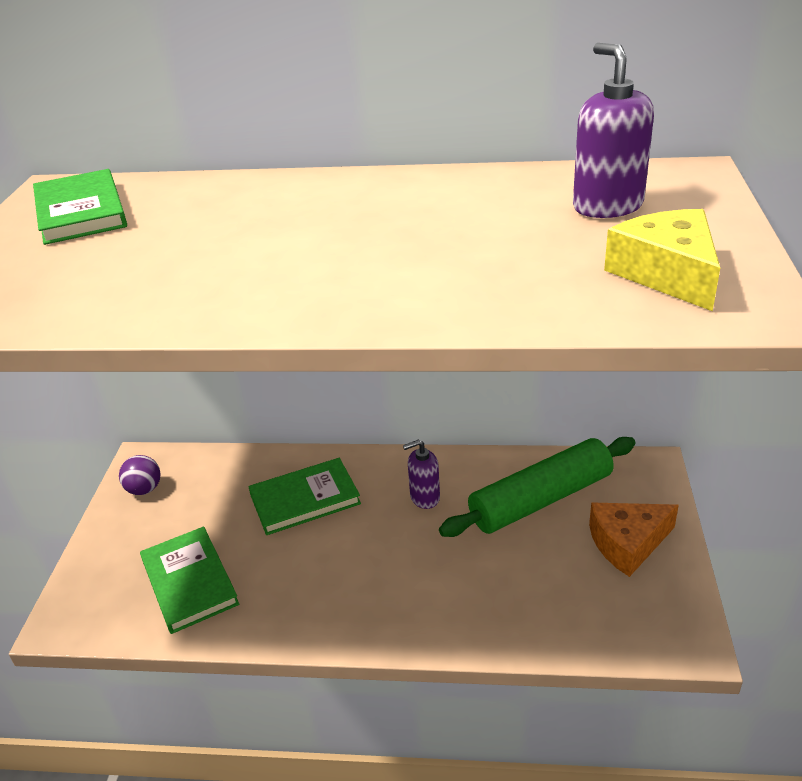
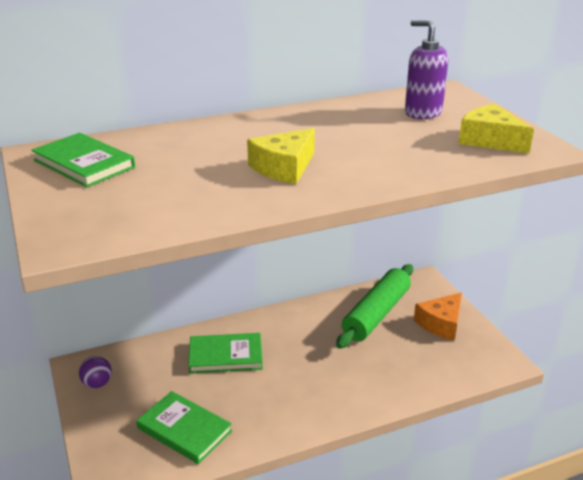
camera: 30 degrees left, 5 degrees down
green book [249,458,361,535] -> green book turned 45 degrees clockwise [188,333,263,373]
purple soap dispenser [403,439,440,509] -> none
none -> yellow cheese [247,128,315,184]

